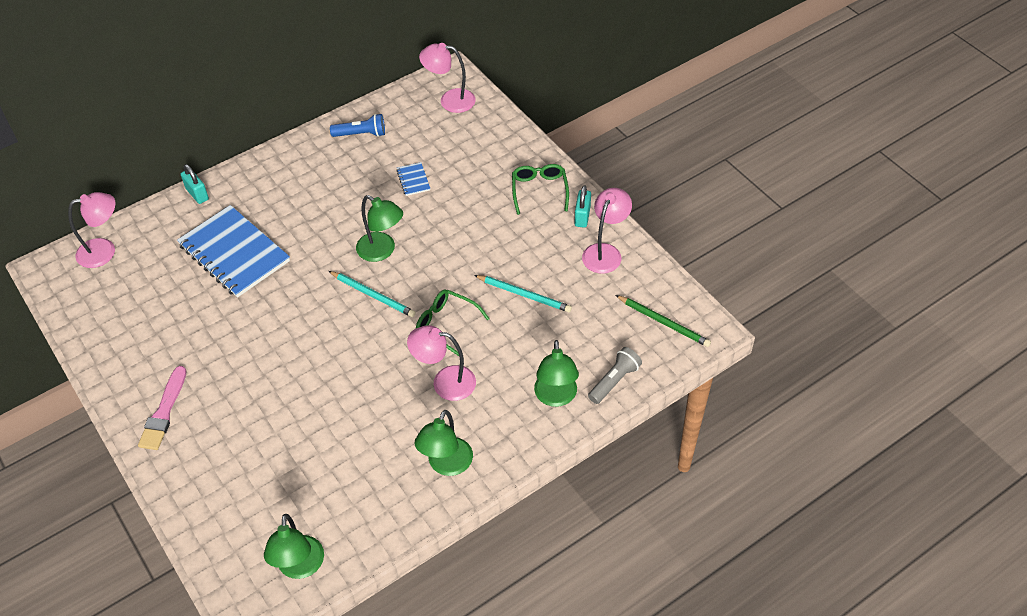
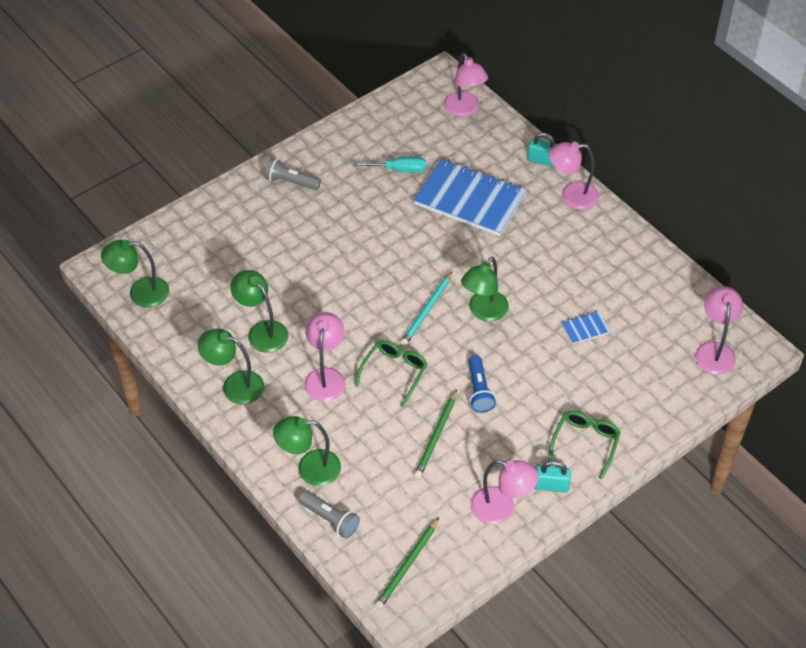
camera: 85 degrees right, 0 degrees up
pink brush [138,366,187,450] -> grey flashlight [264,158,321,190]
blue notebook [177,205,290,298] -> blue notebook turned 75 degrees clockwise [414,159,527,236]
turquoise padlock [181,164,209,204] -> turquoise padlock turned 60 degrees clockwise [527,133,557,167]
blue flashlight [330,114,385,137] -> blue flashlight moved to [468,355,496,413]
turquoise pencil [474,275,572,312] -> green pencil [414,389,457,478]
green glasses [512,164,569,215] -> green glasses turned 60 degrees counterclockwise [548,411,621,480]
none -> green lamp [230,270,289,353]
none -> turquoise screwdriver [353,157,426,173]
none -> pink lamp [549,142,599,210]

